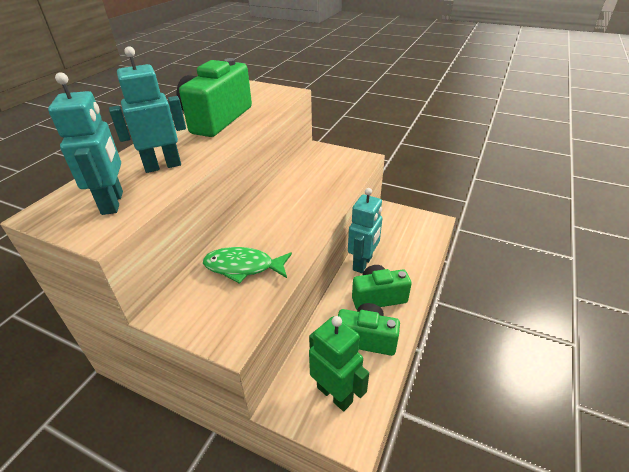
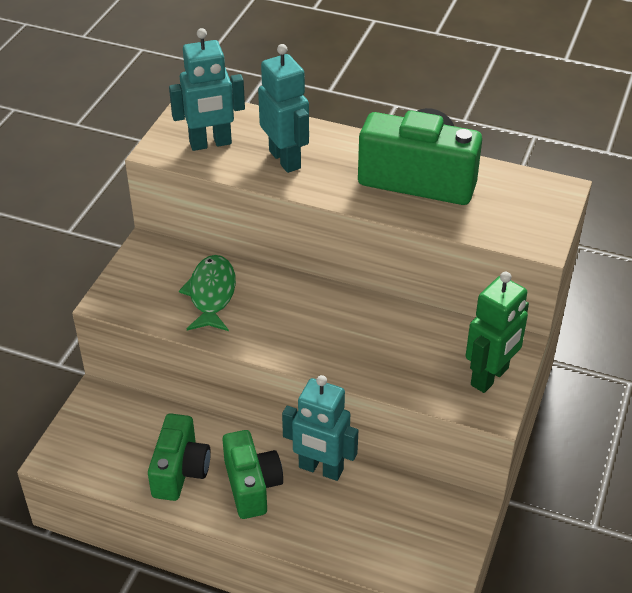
camera: 85 degrees right, 5 degrees up
green robot [309,316,369,411] -> green robot moved to [466,272,529,393]

